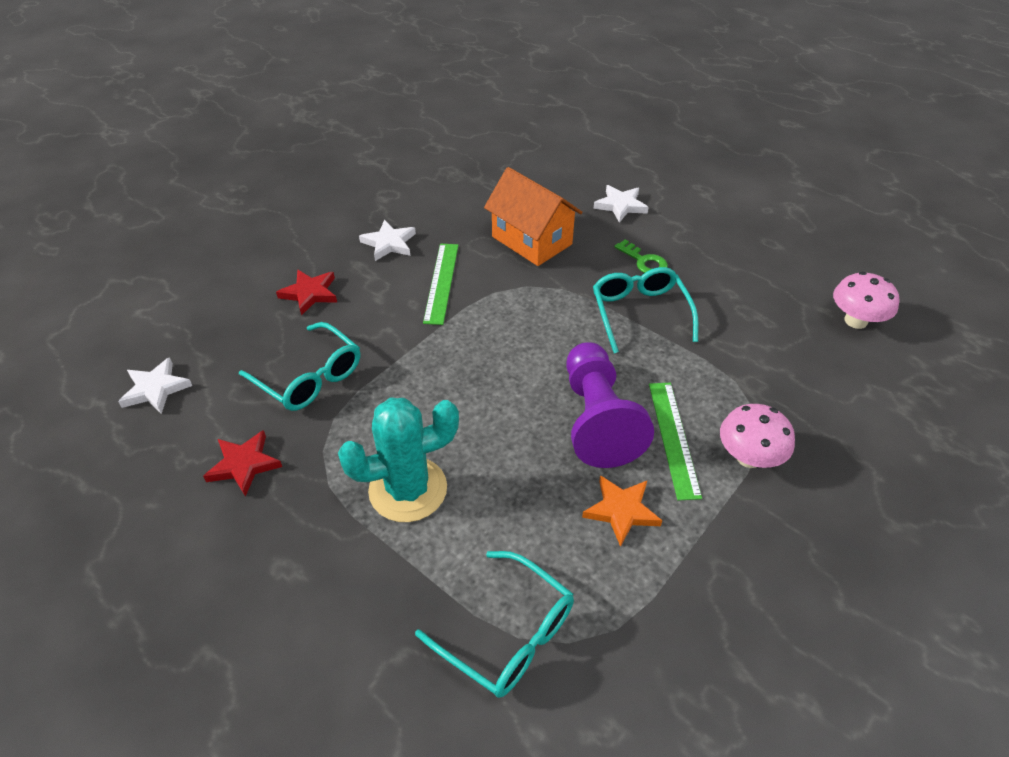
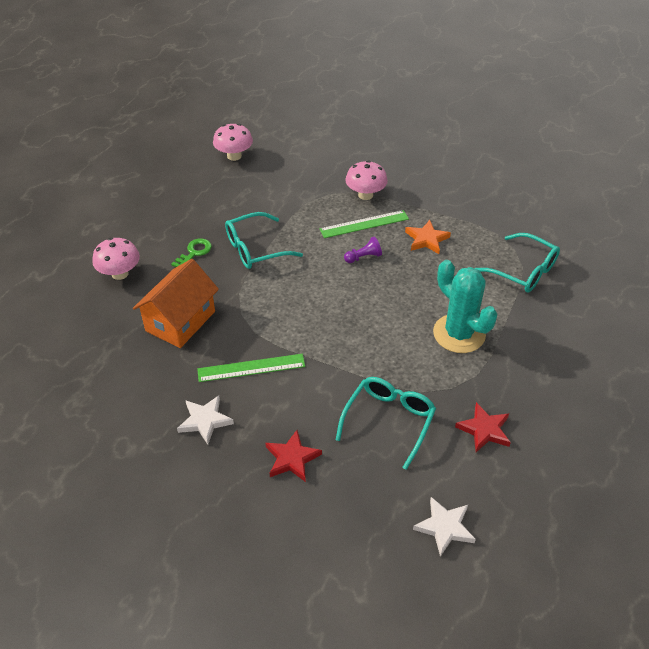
camera: 105 degrees left, 0 degrees up
turquoise glasses [415,551,574,698] -> turquoise glasses turned 105 degrees clockwise [475,233,560,293]
purple pawn [566,342,654,468] -> purple pawn [344,237,382,263], size x0.41
white star [593,185,649,223] -> pink mushroom [92,238,140,280]

